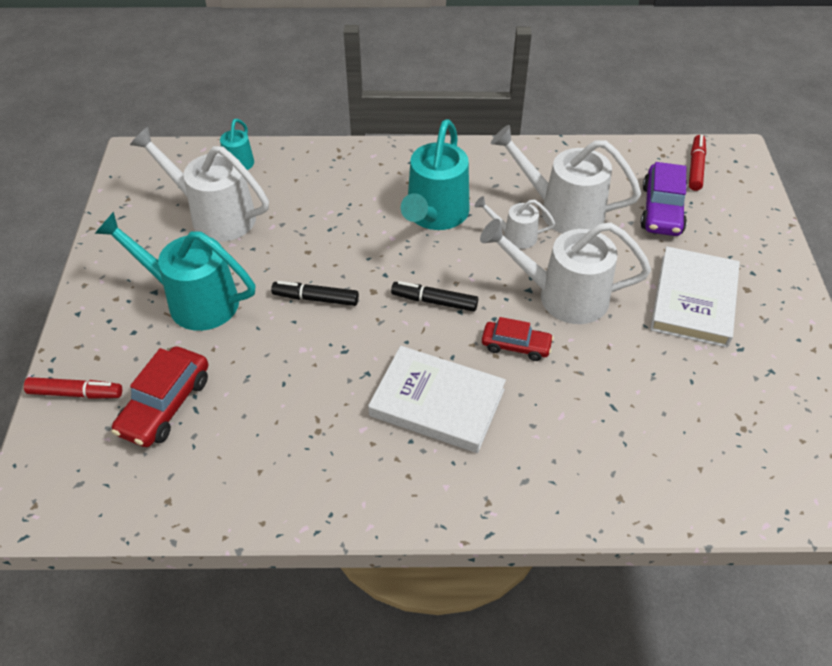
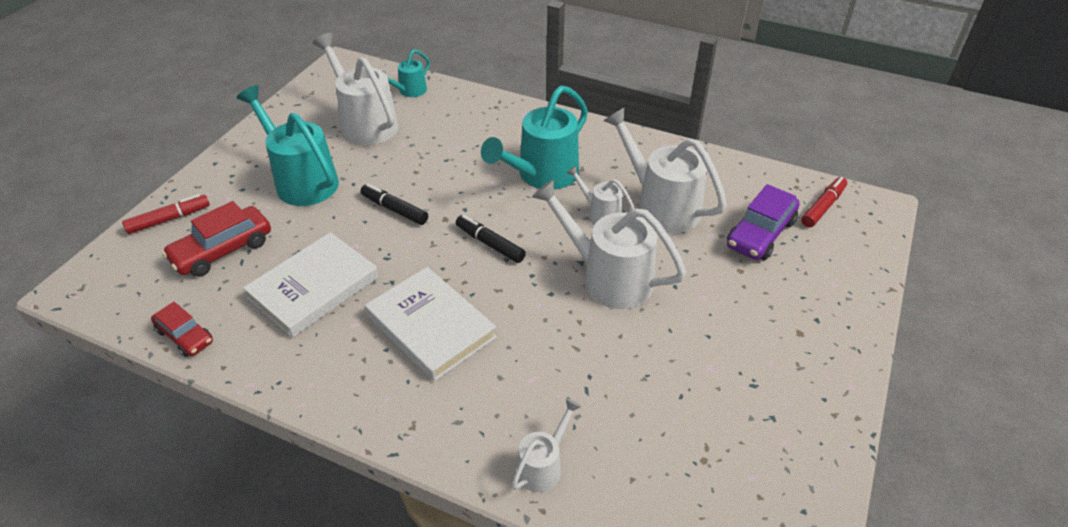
camera: 25 degrees right, 5 degrees down
red marker [24,377,122,399] -> red marker turned 60 degrees counterclockwise [122,194,210,234]
red car [482,317,554,361] -> red car moved to [151,302,213,357]
white book [650,246,740,348] -> white book moved to [243,232,379,338]
none -> white watering can [512,398,582,492]

